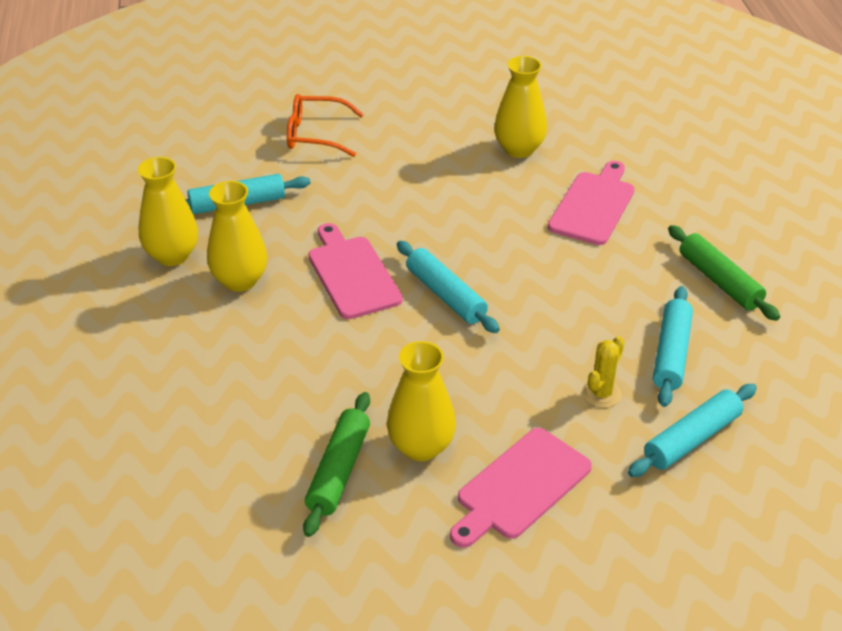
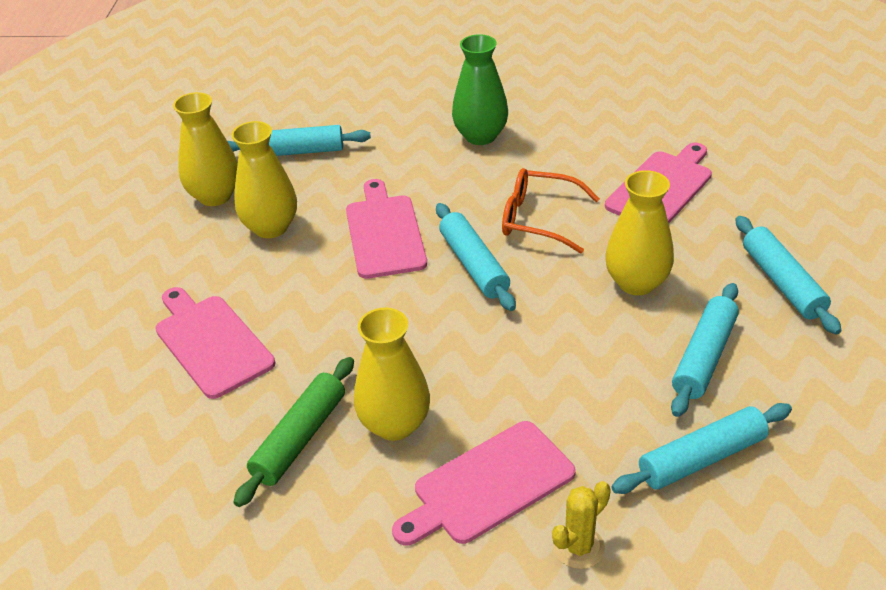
camera: 15 degrees right, 0 degrees up
orange glasses [287,94,364,157] -> orange glasses moved to [502,168,600,254]
yellow vase [494,56,547,158] -> yellow vase moved to [605,170,674,295]
yellow cactus [582,336,625,408] -> yellow cactus moved to [552,481,611,569]
green rolling pin [668,225,780,321] -> turquoise rolling pin [735,216,842,335]
none -> pink cutting board [155,287,275,399]
none -> green vase [452,34,508,145]

